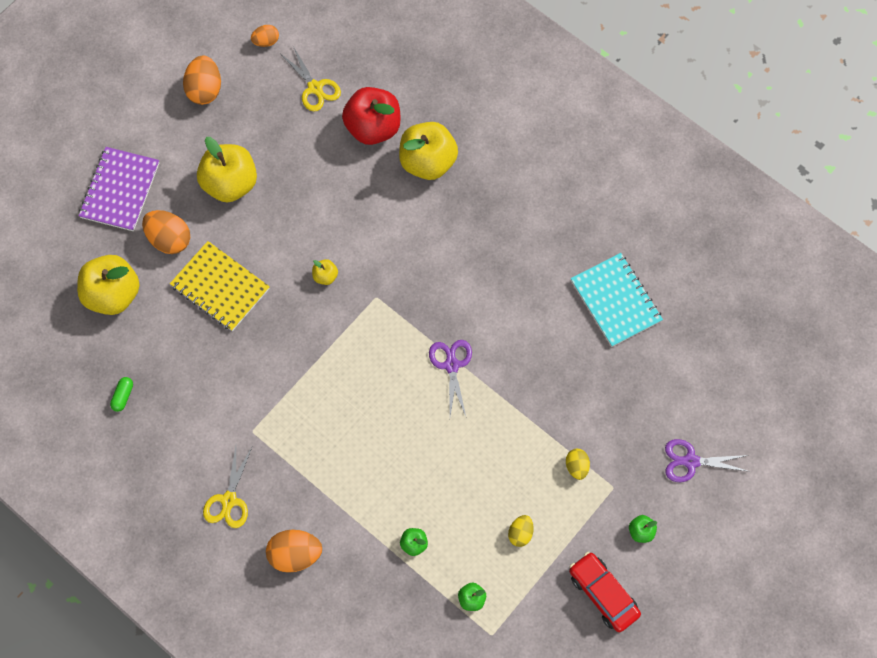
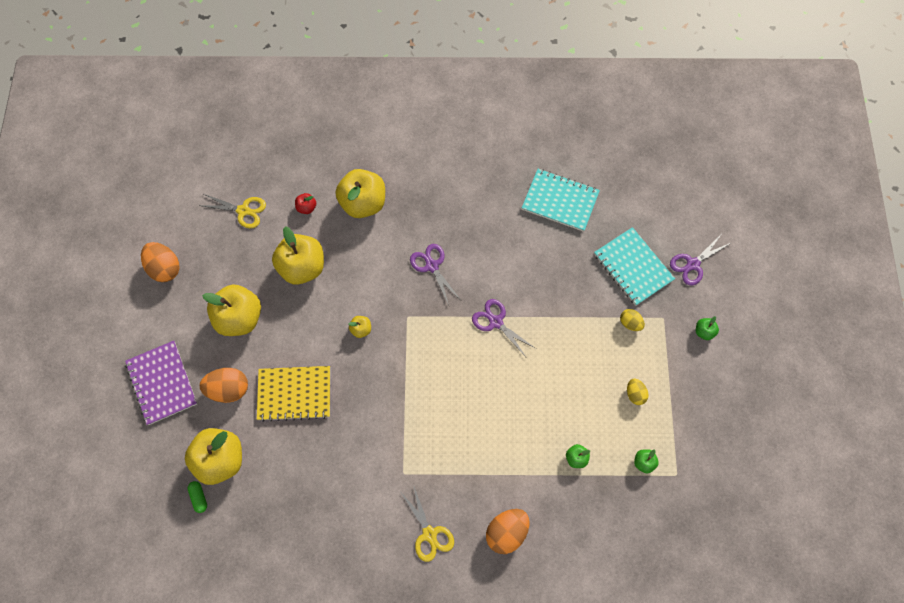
camera: 40 degrees left, 0 degrees up
green capsule [110,377,133,412] -> green capsule moved to [188,481,207,513]
orange egg [251,25,279,47] -> none
red apple [342,87,401,145] -> red apple [295,193,316,214], size x0.43
red car [569,552,641,632] -> none
none -> yellow apple [272,226,324,285]
none -> purple scissors [410,244,460,305]
none -> turquoise notebook [594,227,675,306]

